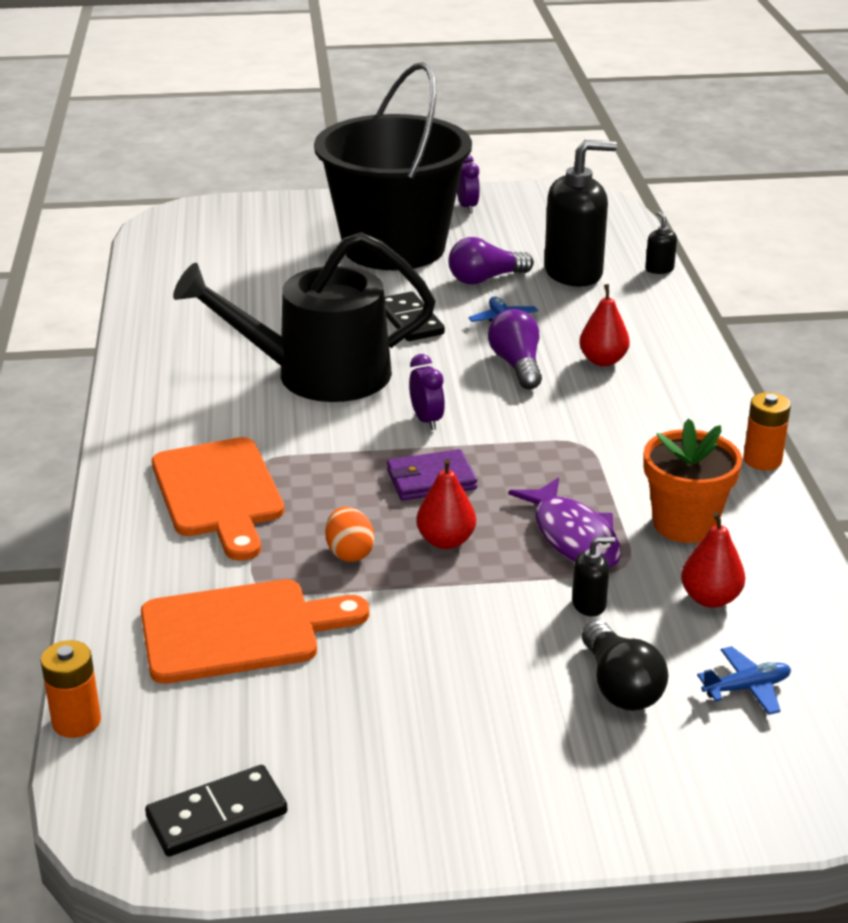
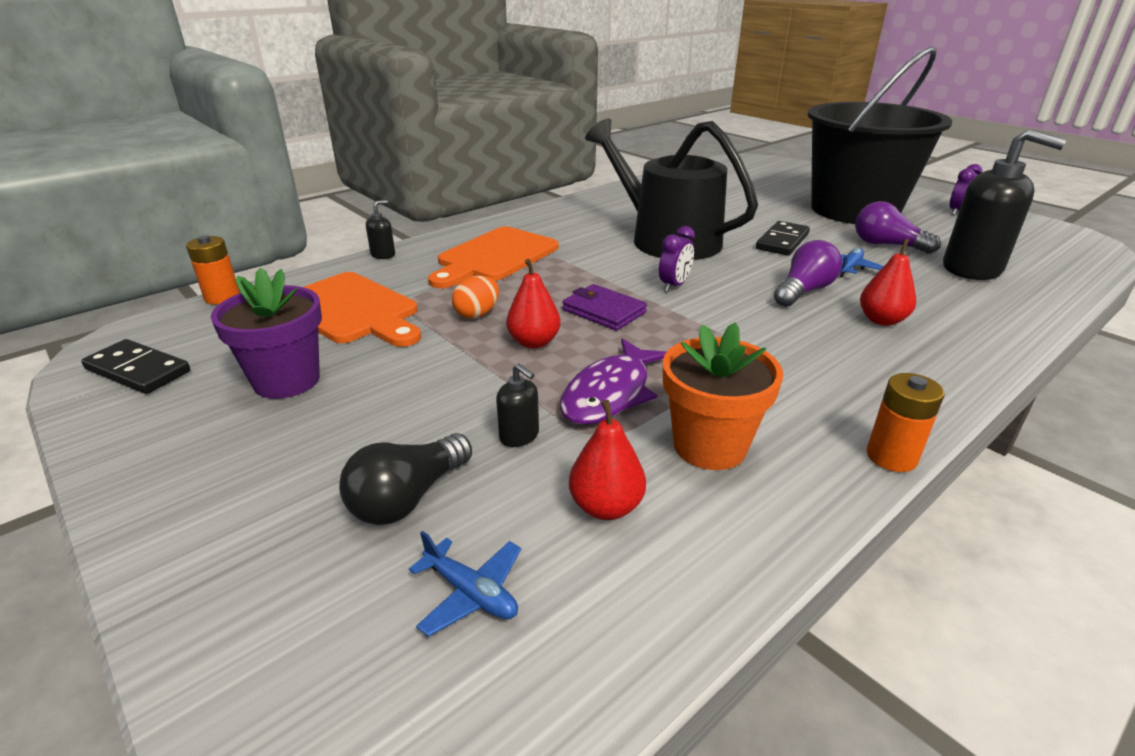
camera: 55 degrees right, 0 degrees up
black soap dispenser [645,211,677,274] -> black soap dispenser moved to [366,200,395,259]
none -> purple flower pot [211,268,322,399]

